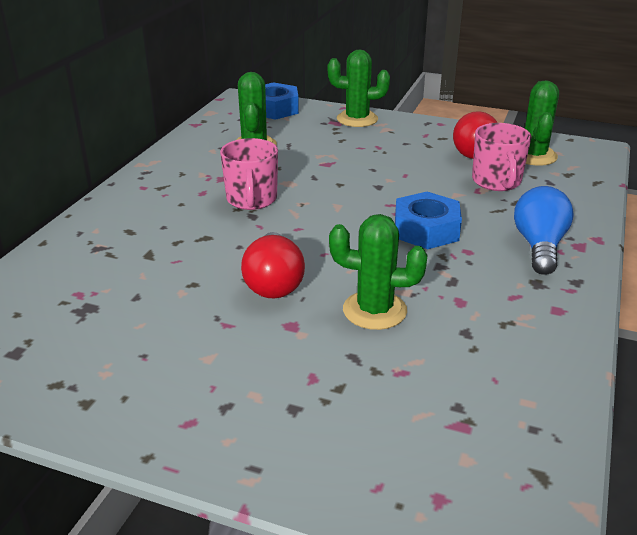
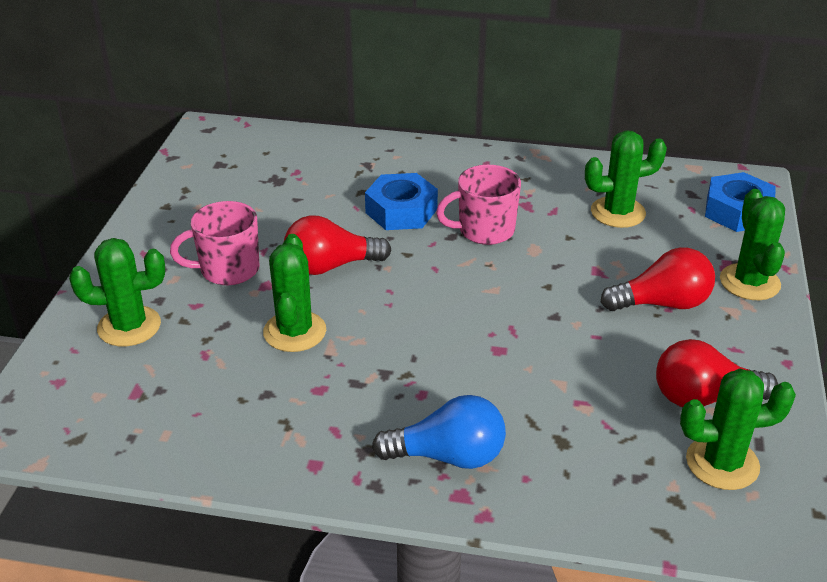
camera: 80 degrees right, 5 degrees up
blue nut [395,192,462,249] -> blue nut moved to [365,173,438,230]
pink mug [472,123,531,191] -> pink mug moved to [170,201,260,285]
none -> green cactus [69,238,165,347]
none -> red light bulb [601,247,715,311]

